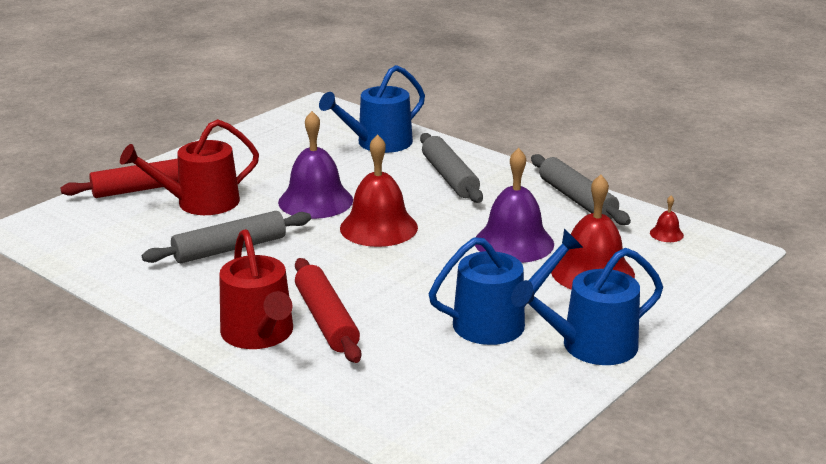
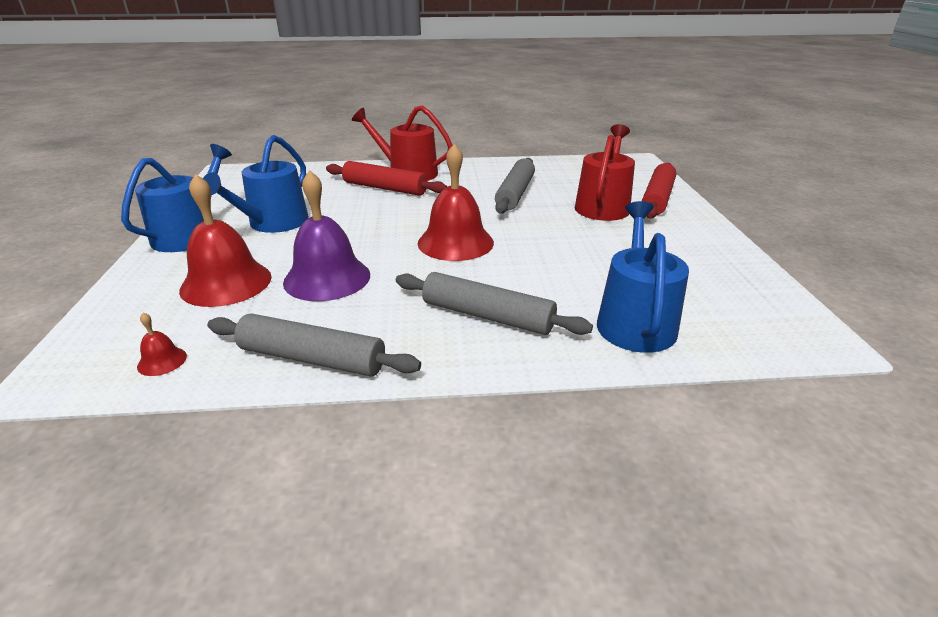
camera: 135 degrees right, 5 degrees up
purple bell [278,111,353,219] -> none

